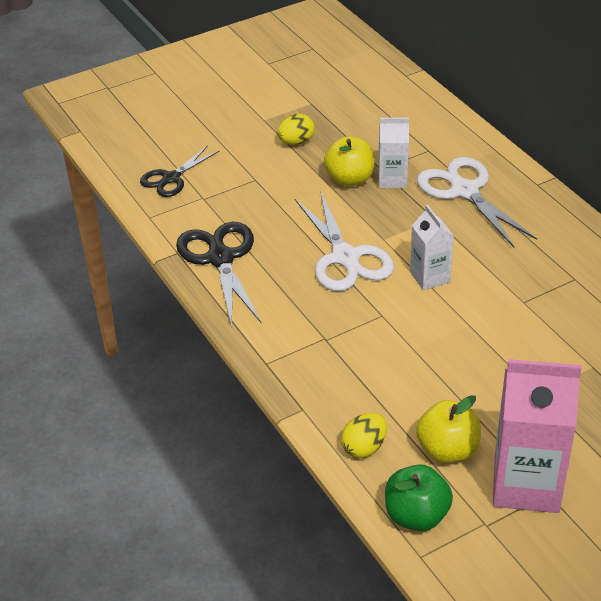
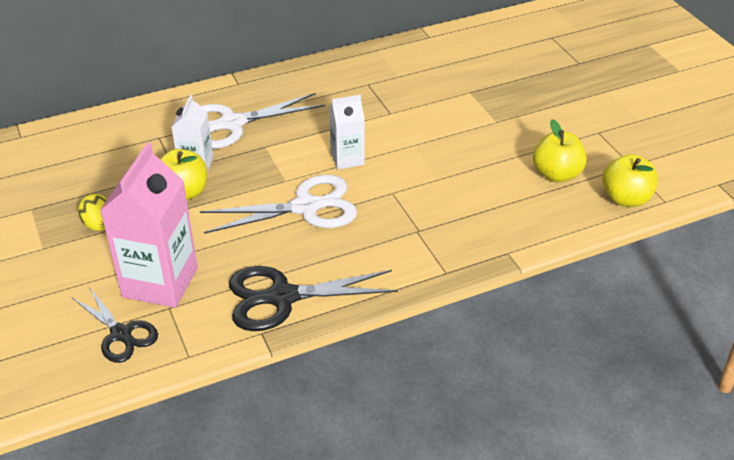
camera: 85 degrees left, 0 degrees up
yellow egg [341,413,387,458] -> none
green apple [385,464,453,531] -> yellow apple [602,154,658,207]
pink carton [493,359,582,513] -> pink carton moved to [100,143,198,308]

